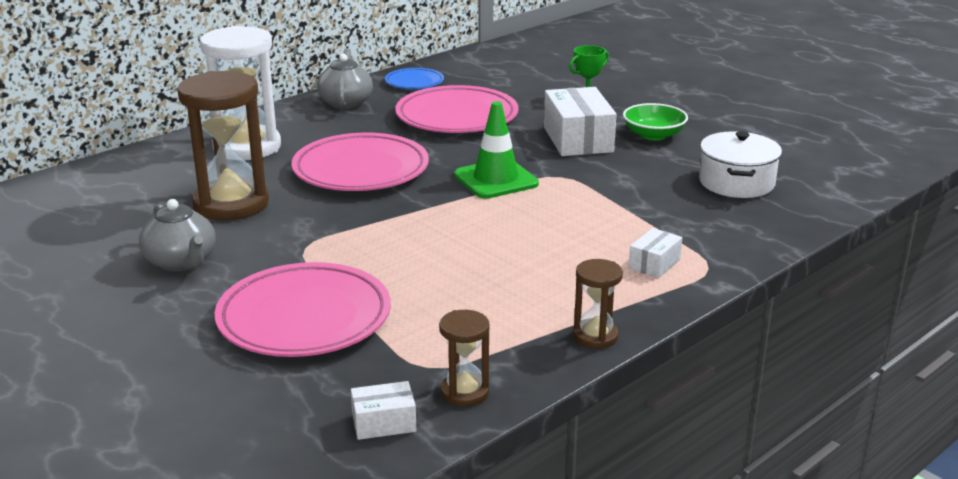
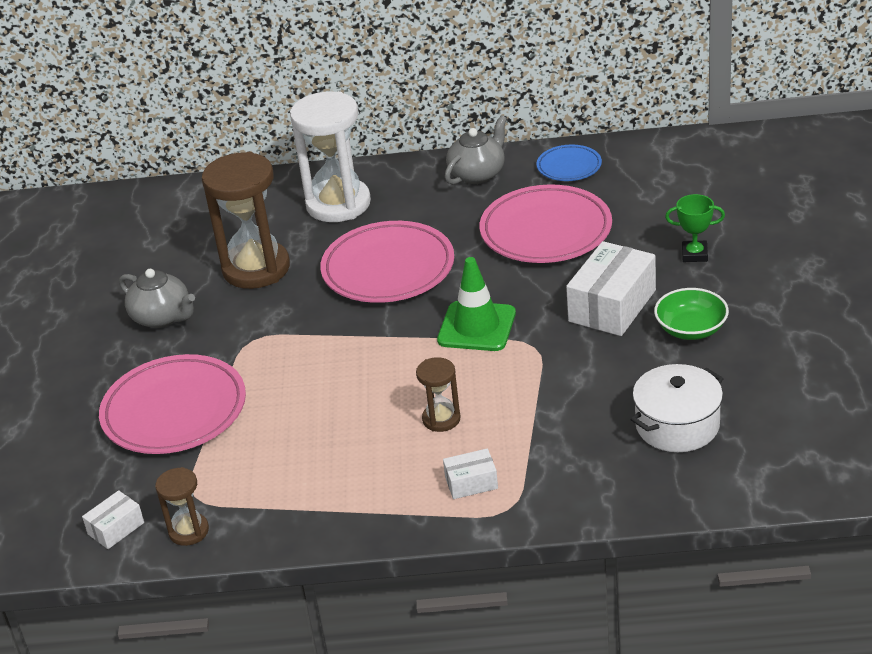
camera: 45 degrees right, 10 degrees up
grey teapot [139,199,216,272] -> grey teapot turned 60 degrees counterclockwise [119,269,195,328]
white box [351,381,417,440] -> white box turned 75 degrees counterclockwise [82,490,144,549]
brown hourglass [573,259,623,349] -> brown hourglass moved to [416,357,461,432]

